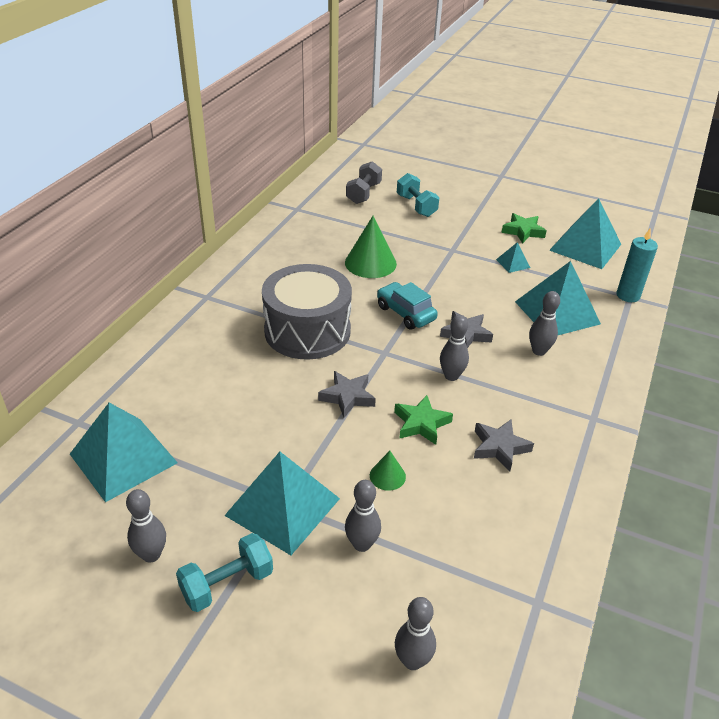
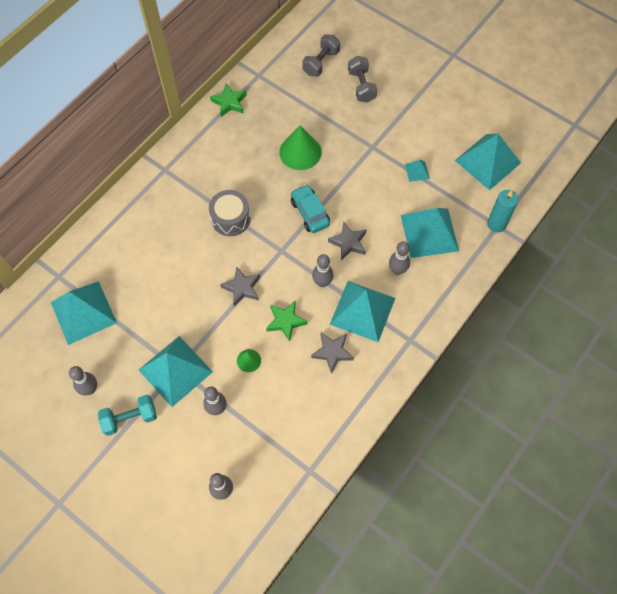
camera: 15 degrees right, 25 degrees up
grey drum [262,264,352,360] -> grey drum [209,190,251,236], size x0.60
turquoise dumbbell [397,173,440,217] -> grey dumbbell [348,56,377,103]
green star [501,213,547,243] -> green star moved to [210,84,246,117]
none -> turquoise pyramid [330,281,395,342]

